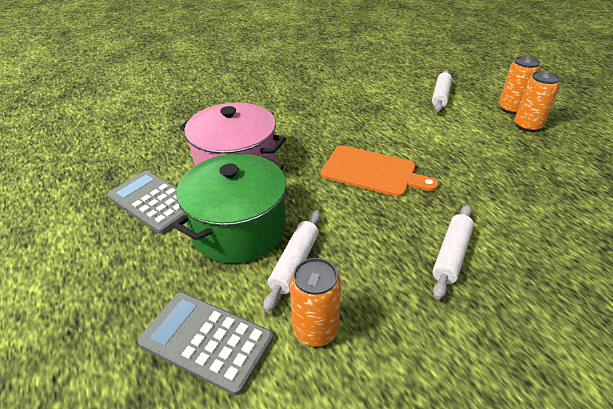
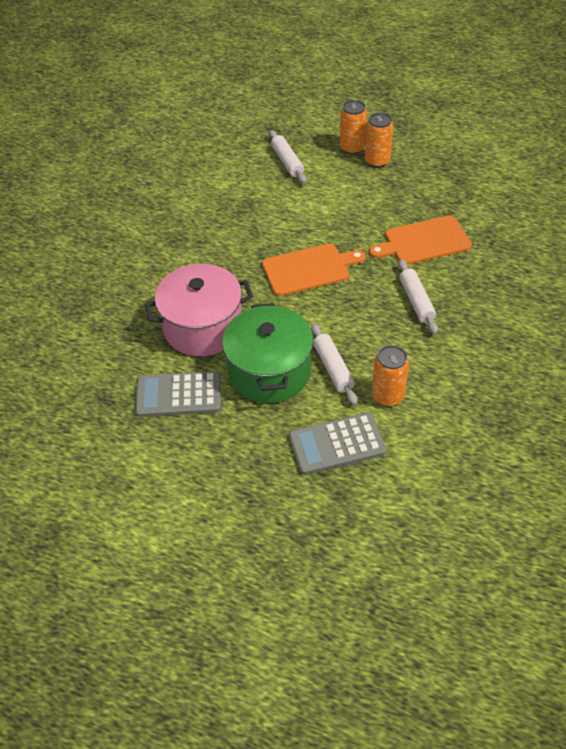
camera: 40 degrees left, 10 degrees up
none -> orange cutting board [369,215,472,265]

